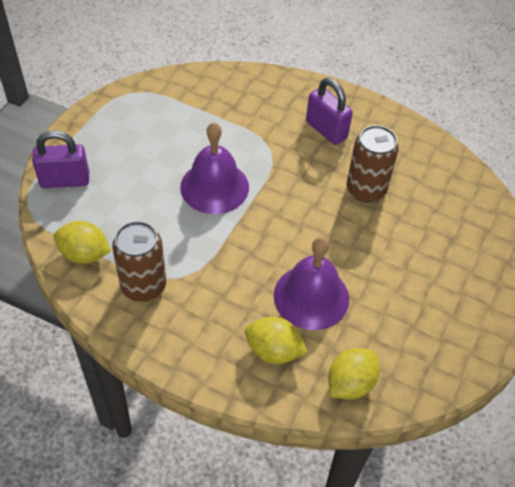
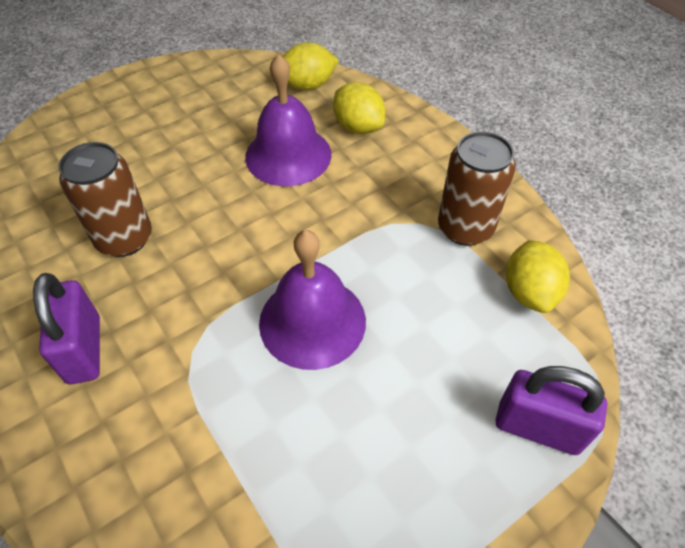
camera: 150 degrees left, 0 degrees up
yellow lemon [54,221,111,264] -> yellow lemon turned 45 degrees clockwise [506,240,570,313]

